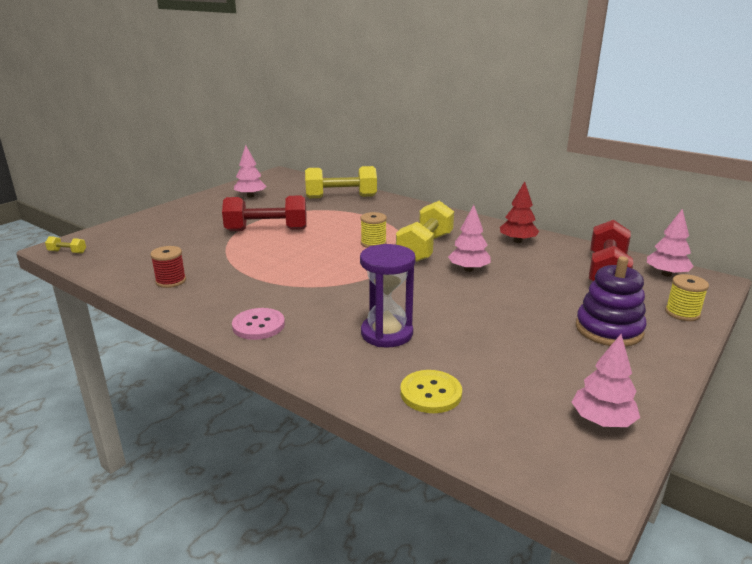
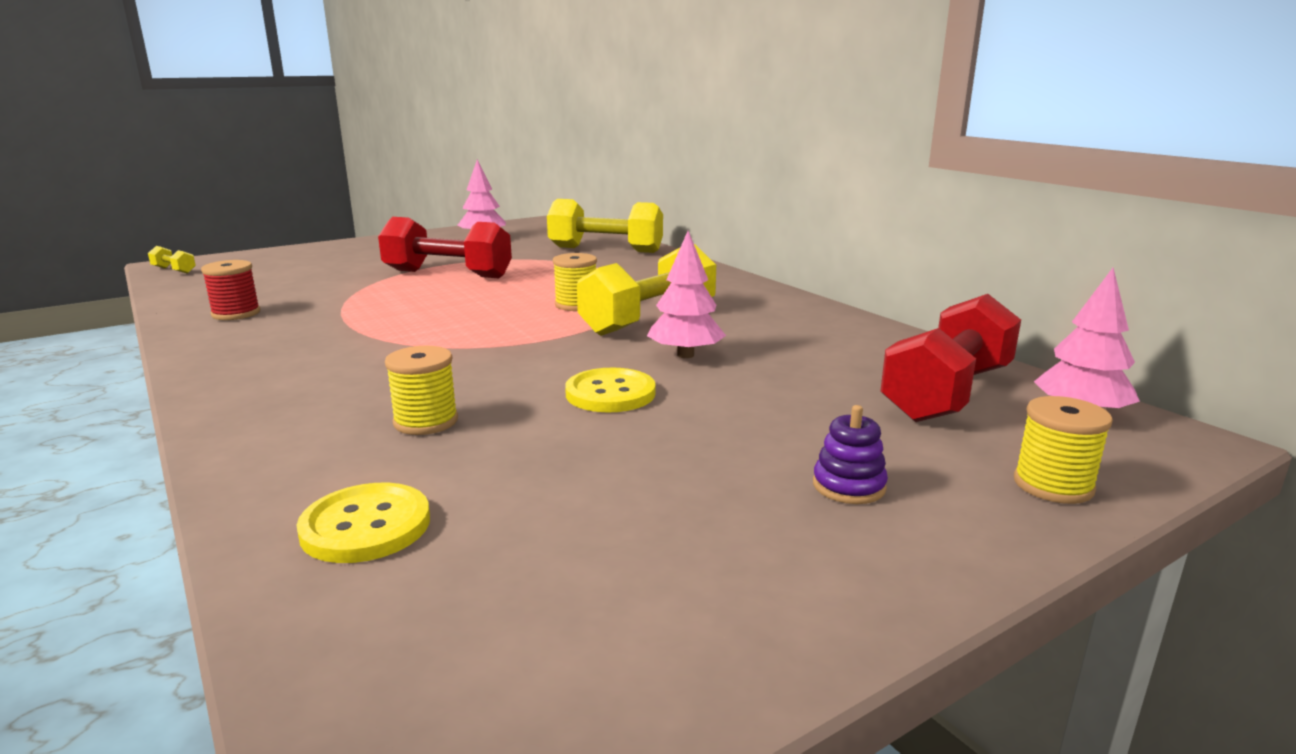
camera: 20 degrees right, 5 degrees down
pink button [232,308,285,340] -> none
purple hourglass [360,244,416,347] -> yellow spool [385,346,458,435]
red tree [500,181,539,243] -> none
pink tree [572,334,640,427] -> none
purple stacking toy [576,256,647,347] -> purple stacking toy [813,405,888,504], size x0.50
none -> yellow button [565,368,656,413]

